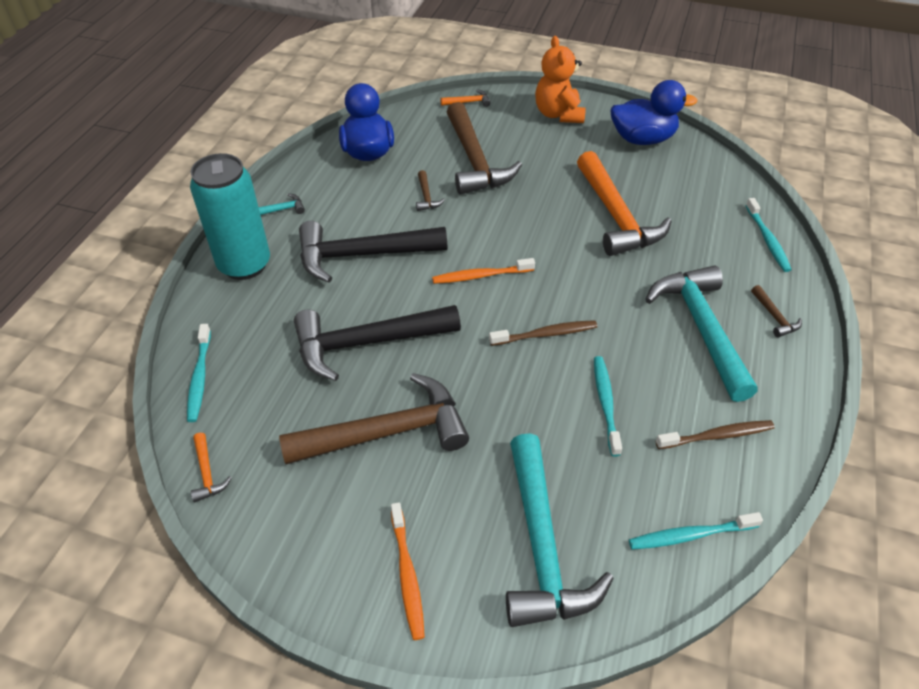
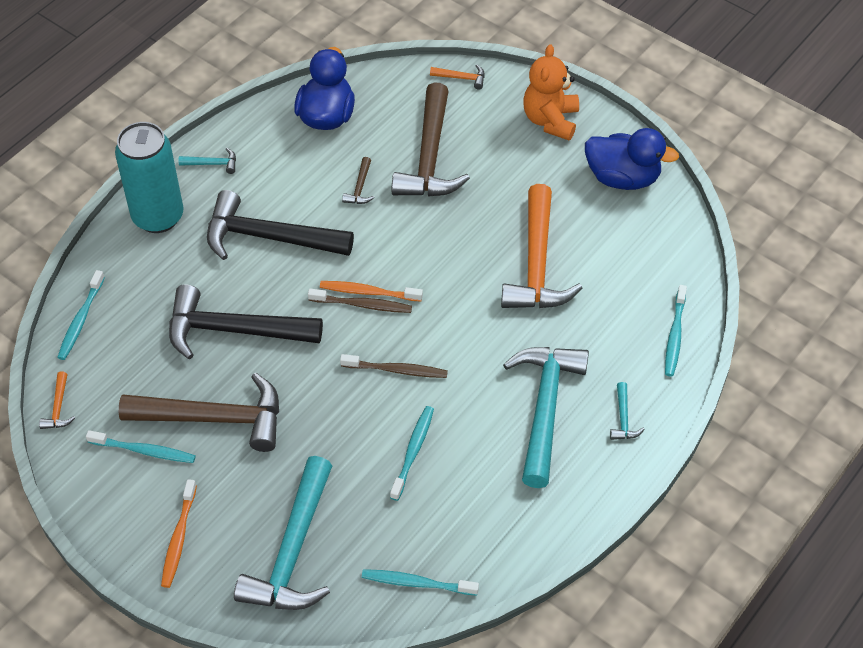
camera: 20 degrees right, 5 degrees up
brown toothbrush [656,420,775,449] -> brown toothbrush moved to [308,289,412,313]
brown hammer [751,285,802,337] -> turquoise hammer [610,382,645,440]
none -> turquoise toothbrush [86,430,196,463]

